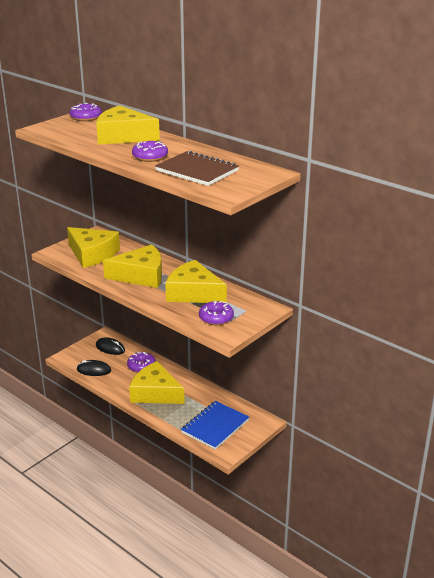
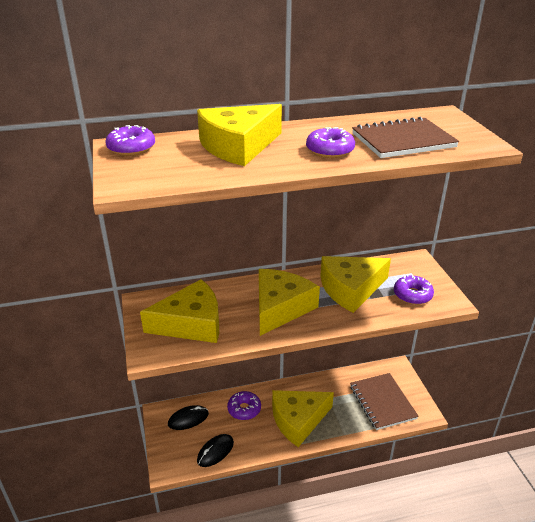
camera: 55 degrees left, 5 degrees up
blue notebook [181,401,249,450] -> brown notebook [350,373,419,430]

